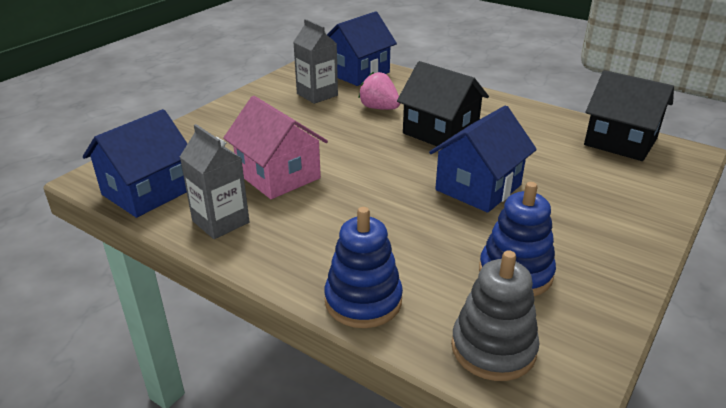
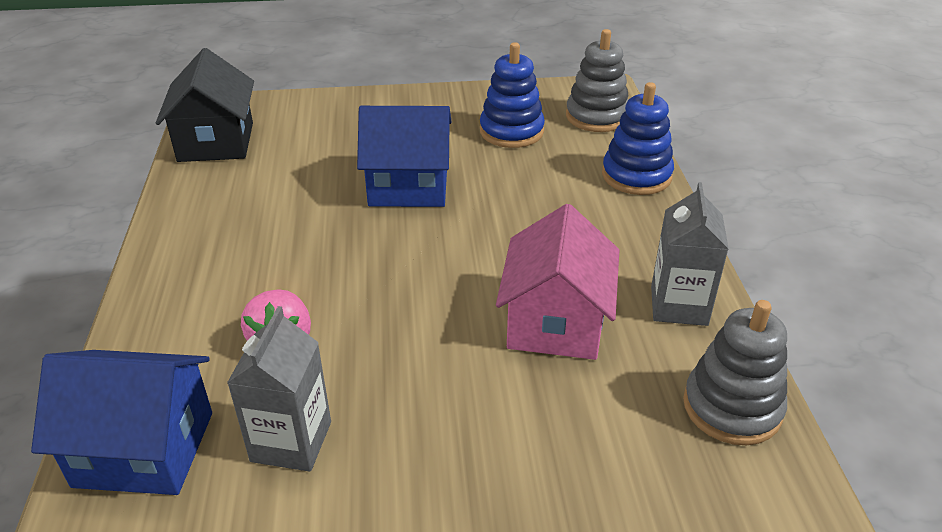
camera: 130 degrees left, 5 degrees up
blue house [83,109,188,218] -> grey stacking toy [683,300,787,445]
black house [397,61,489,149] -> none

